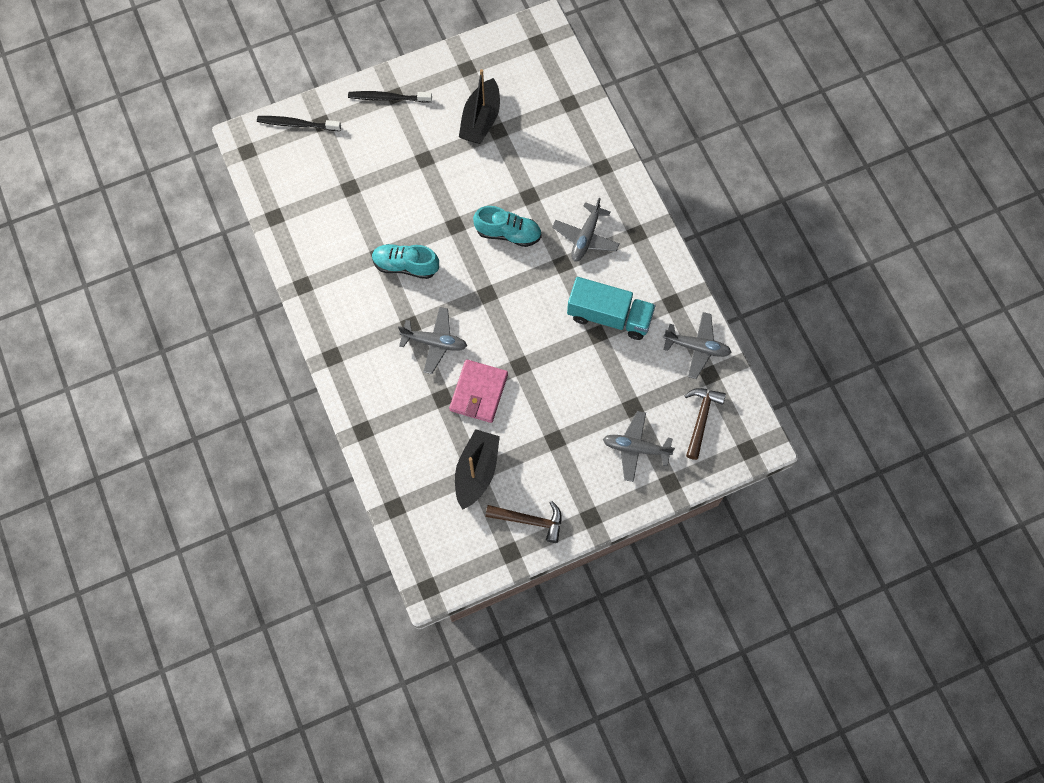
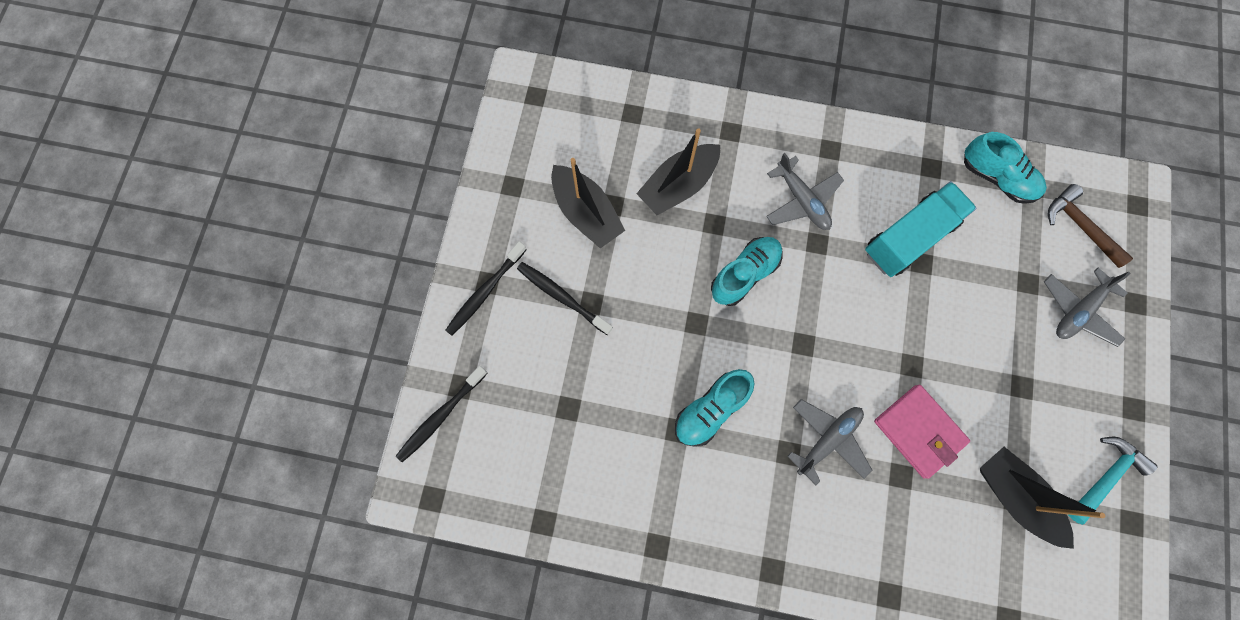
camera: 55 degrees left, 5 degrees up
brown hammer [485,501,562,543] -> turquoise hammer [1068,437,1157,525]
grey plane [663,312,732,379] -> turquoise shoe [964,132,1047,204]
none -> black toothbrush [517,262,613,335]
none -> black boat [636,128,720,215]

